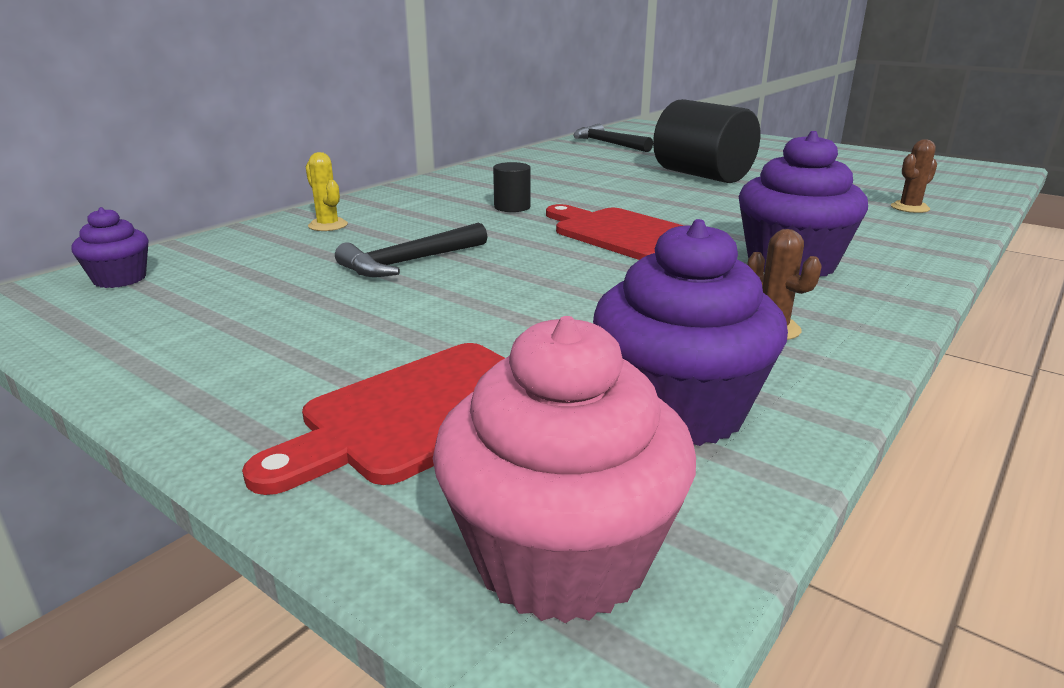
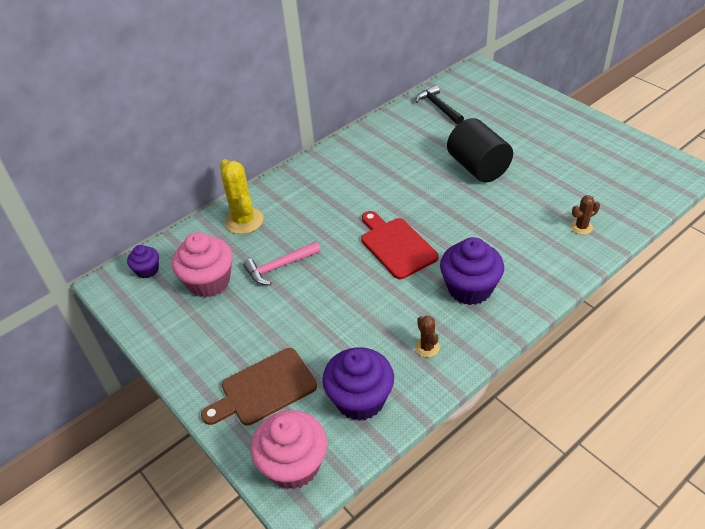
camera: 15 degrees right, 20 degrees up
red cutting board [242,343,505,495] -> brown cutting board [201,348,317,426]
yellow cactus [306,152,348,231] -> yellow cactus [220,159,263,234], size x1.90
black hammer [335,223,488,277] -> pink hammer [243,242,321,285]
black cylinder [493,162,531,212] -> none
none -> pink cupcake [172,232,233,297]

